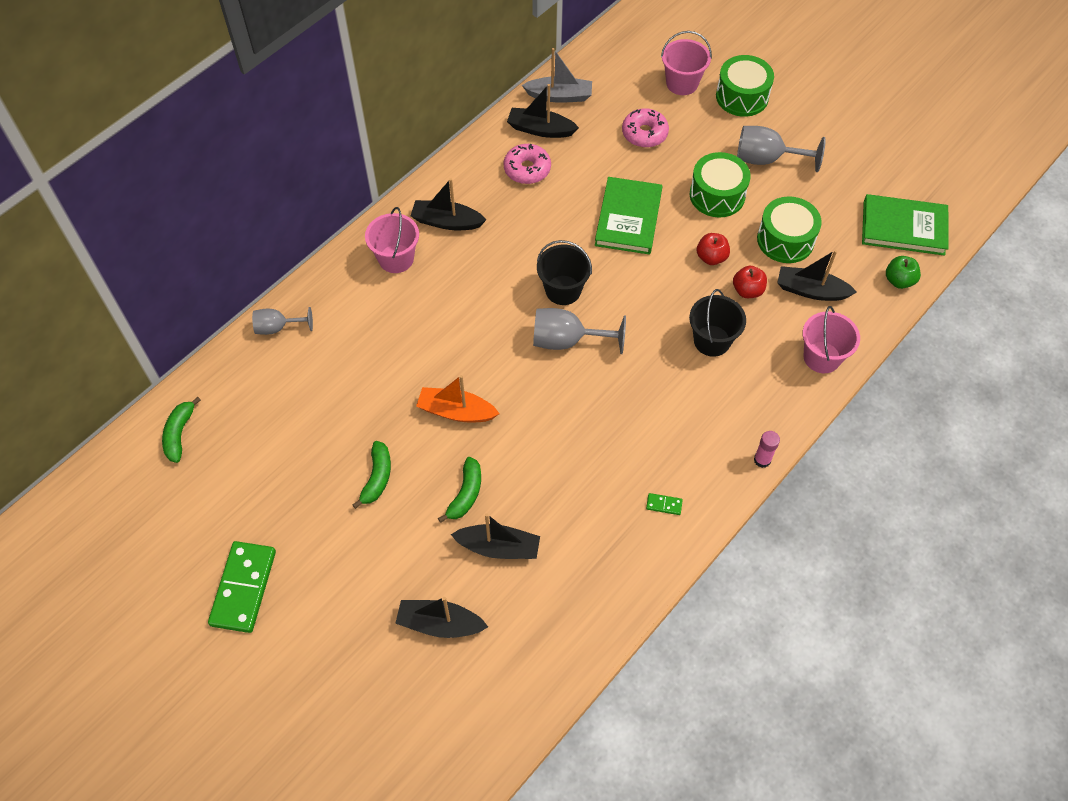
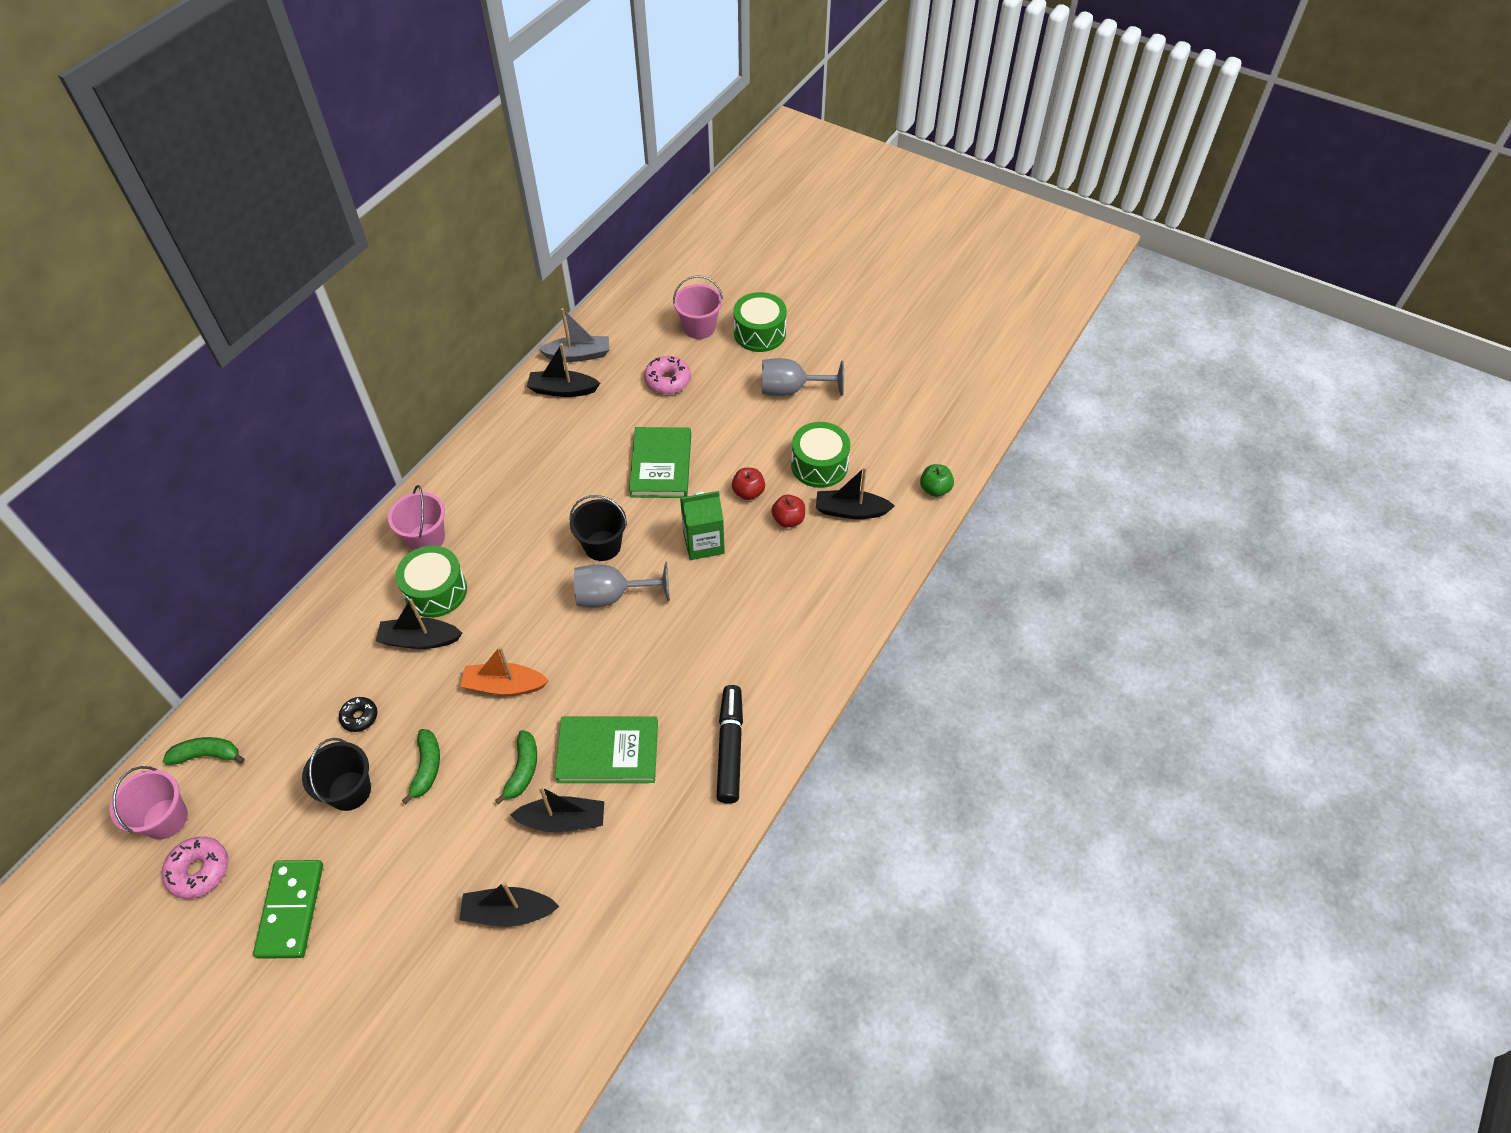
camera: 10 degrees left, 5 degrees down
green banana [162,397,201,463] -> green banana turned 90 degrees clockwise [163,737,245,765]
grey goblet [252,307,313,335] -> none
black boat [411,178,486,230] -> black boat moved to [376,599,462,649]
pink donut [503,144,551,184] -> pink donut moved to [162,837,228,899]
green domino [646,493,683,515] -> black marker [717,685,743,804]
black bucket [689,289,746,357] -> black bucket moved to [302,738,371,811]
green drum [690,152,751,217] -> green drum moved to [395,546,467,618]
pink glue stick [754,431,780,468] -> none
pink bucket [803,306,860,373] -> pink bucket moved to [110,766,188,840]
green book [862,194,949,256] -> green book moved to [555,716,658,783]
none -> black donut [339,697,377,732]
none -> green carton [680,491,725,560]

